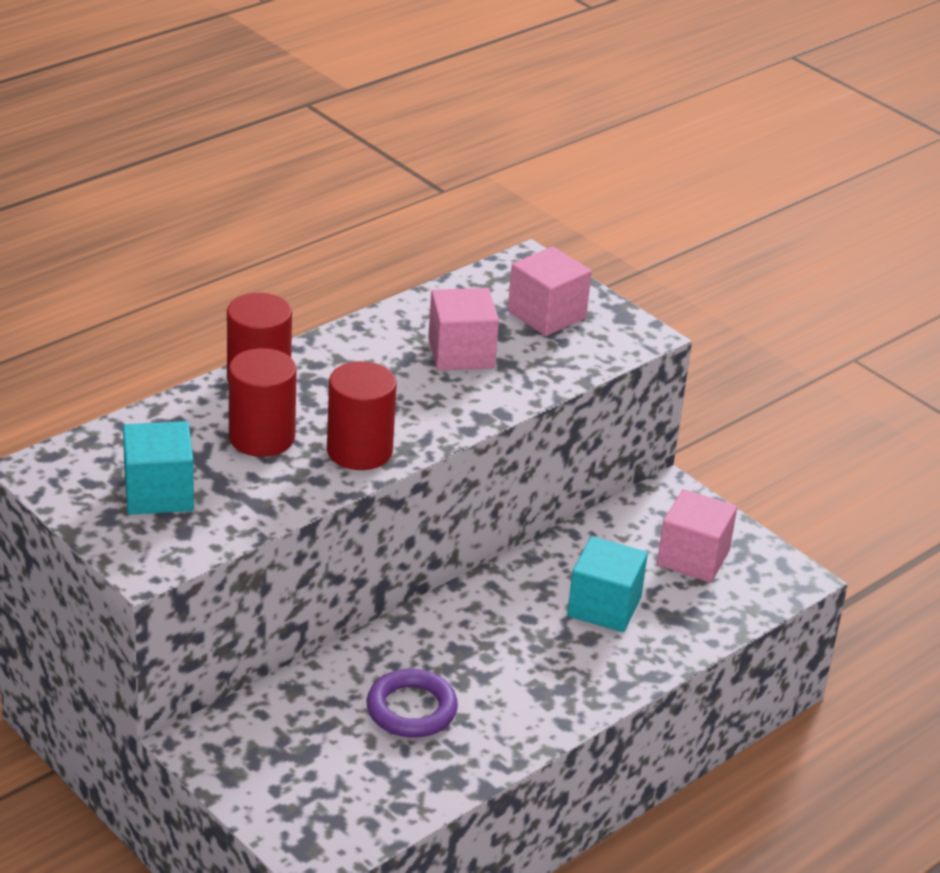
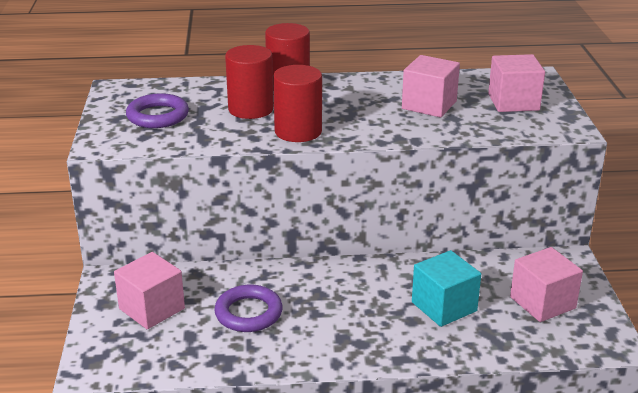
camera: 40 degrees right, 5 degrees down
turquoise cube [123,421,194,515] -> purple ring [126,93,189,128]
none -> pink cube [114,252,185,329]

